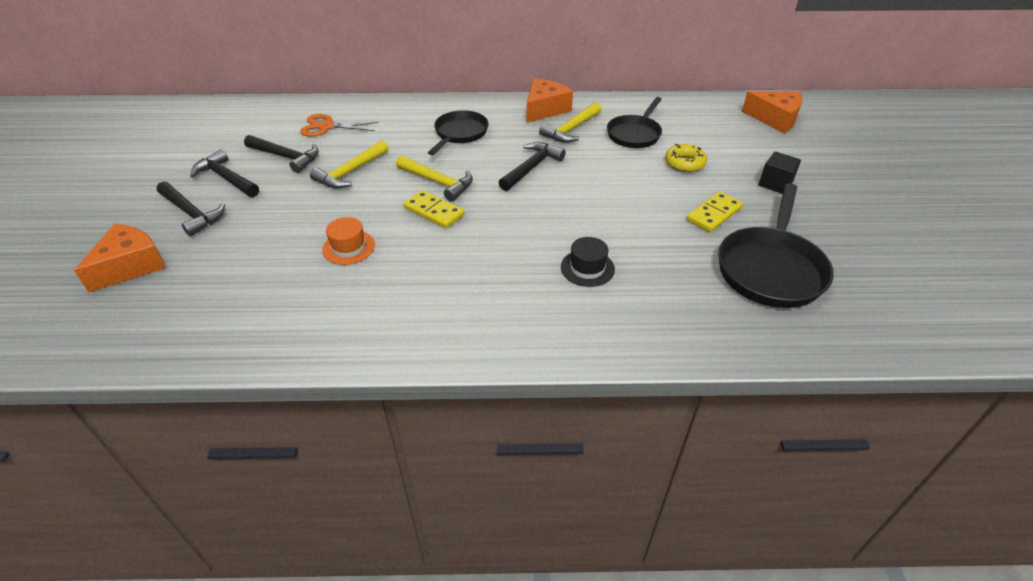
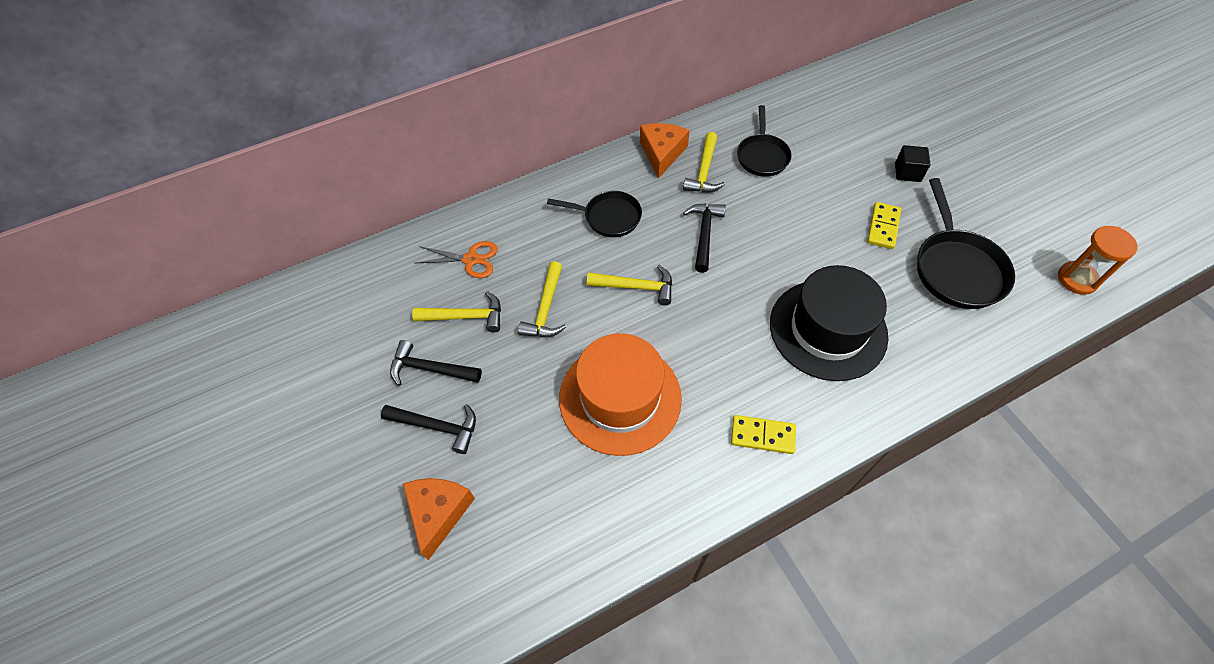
camera: 25 degrees left, 15 degrees up
black hammer [244,135,319,173] -> yellow hammer [412,291,501,332]
orange scissors [300,114,379,137] -> orange scissors turned 150 degrees counterclockwise [416,241,498,278]
orange hat [322,217,375,265] -> orange hat [559,333,682,456], size x2.40
yellow domino [403,190,465,228] -> yellow domino moved to [731,415,796,454]
black pan [428,110,489,155] -> black pan turned 105 degrees clockwise [547,191,642,237]
black hat [561,237,615,287] -> black hat [770,265,889,381], size x2.40
yellow donut [665,144,707,172] -> none
orange cheese [742,91,802,133] -> none
none -> orange hourglass [1058,226,1138,295]

